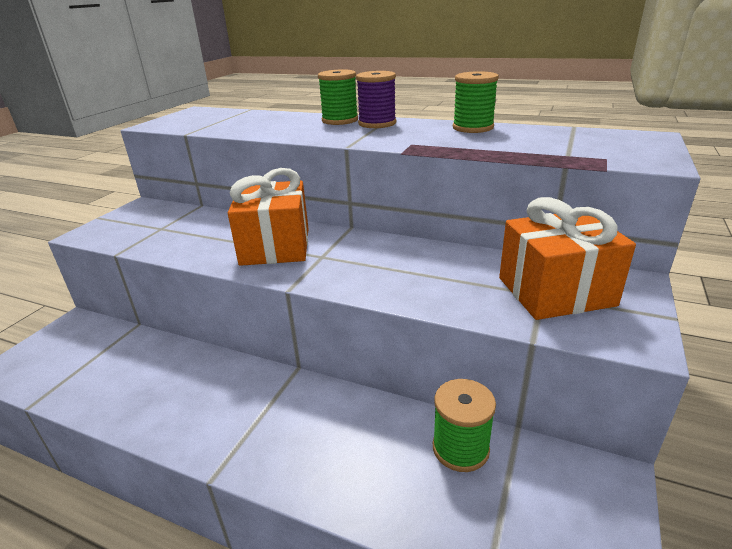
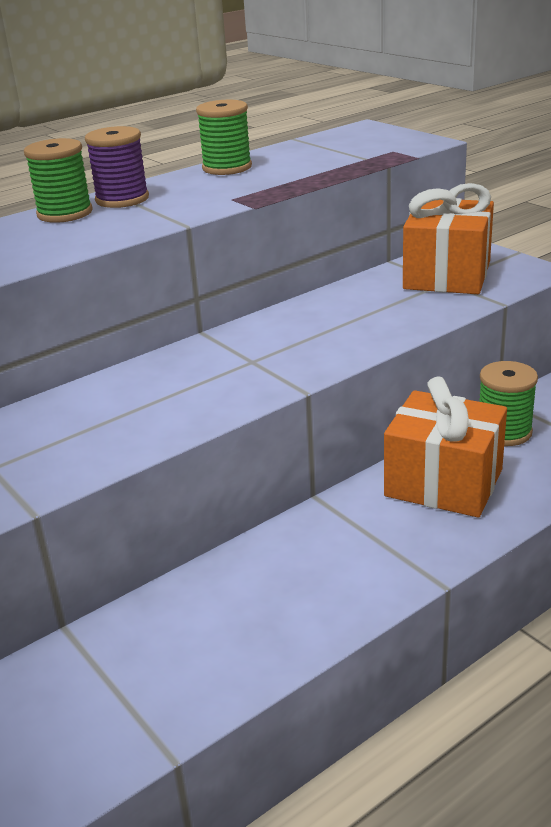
camera: 60 degrees left, 0 degrees up
orange gift [228,168,309,266] -> orange gift moved to [384,376,507,518]

